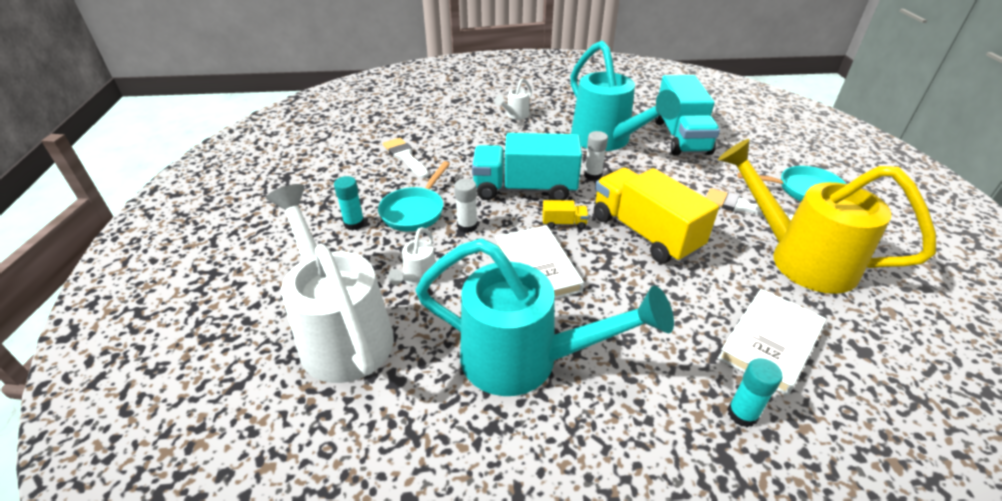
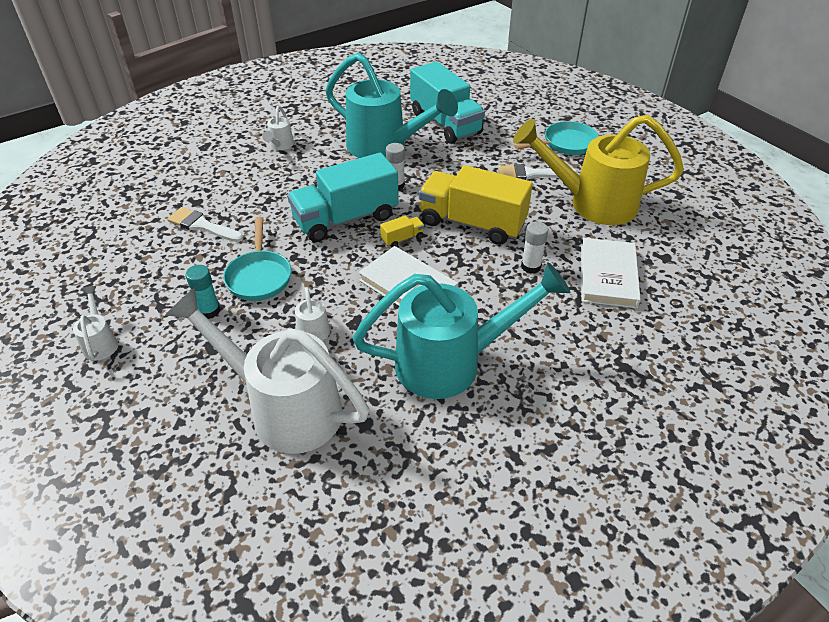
camera: 30 degrees left, 5 degrees up
white glue stick [454,178,478,233] -> white glue stick moved to [521,221,548,274]
turquoise glue stick [727,358,783,427] -> none
none -> white watering can [73,286,118,361]

